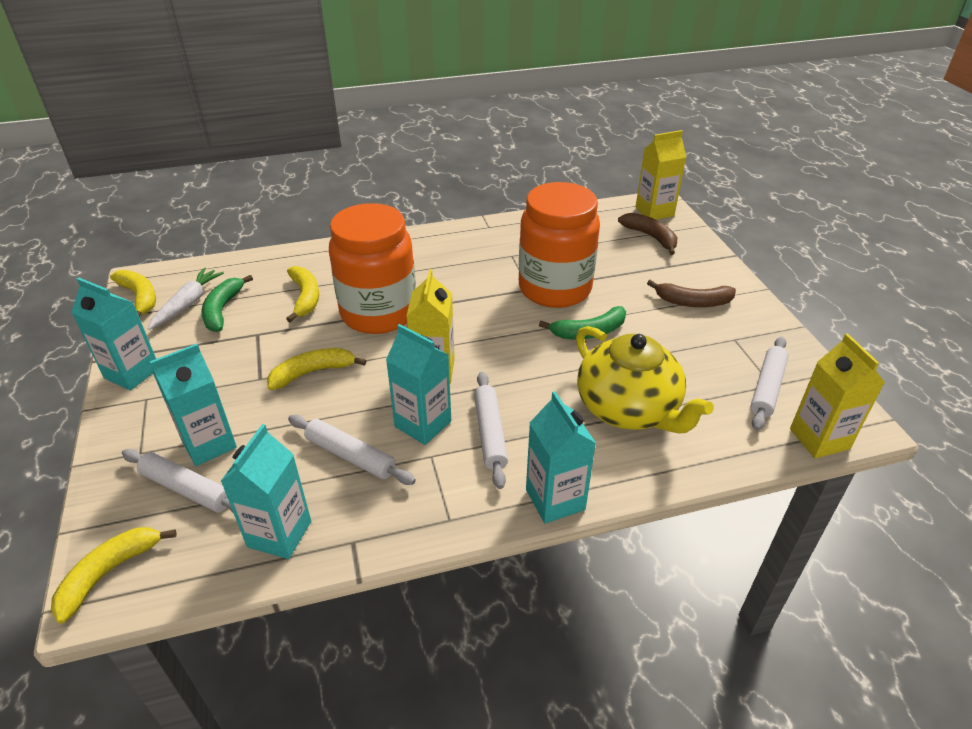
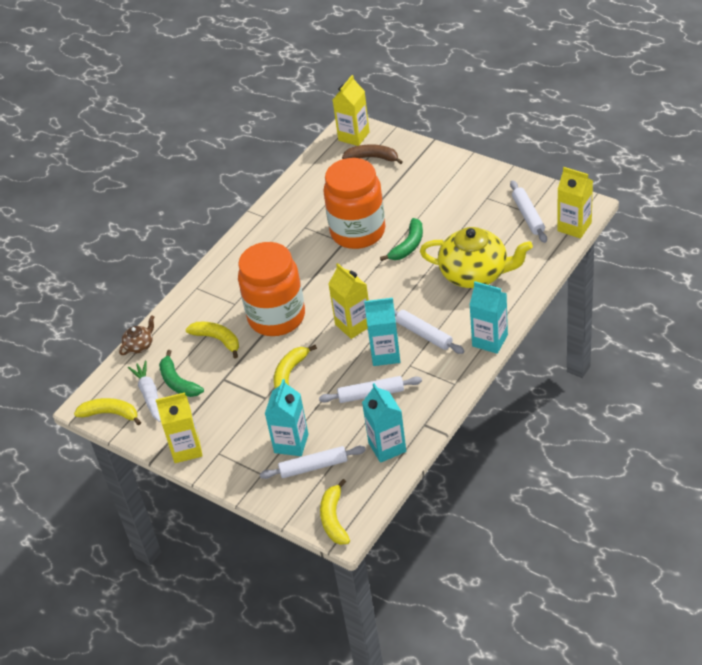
camera: 35 degrees left, 5 degrees up
turquoise carton [71,278,156,390] -> yellow carton [156,392,203,463]
brown banana [647,280,736,307] -> none
none -> brown teapot [119,315,155,355]

